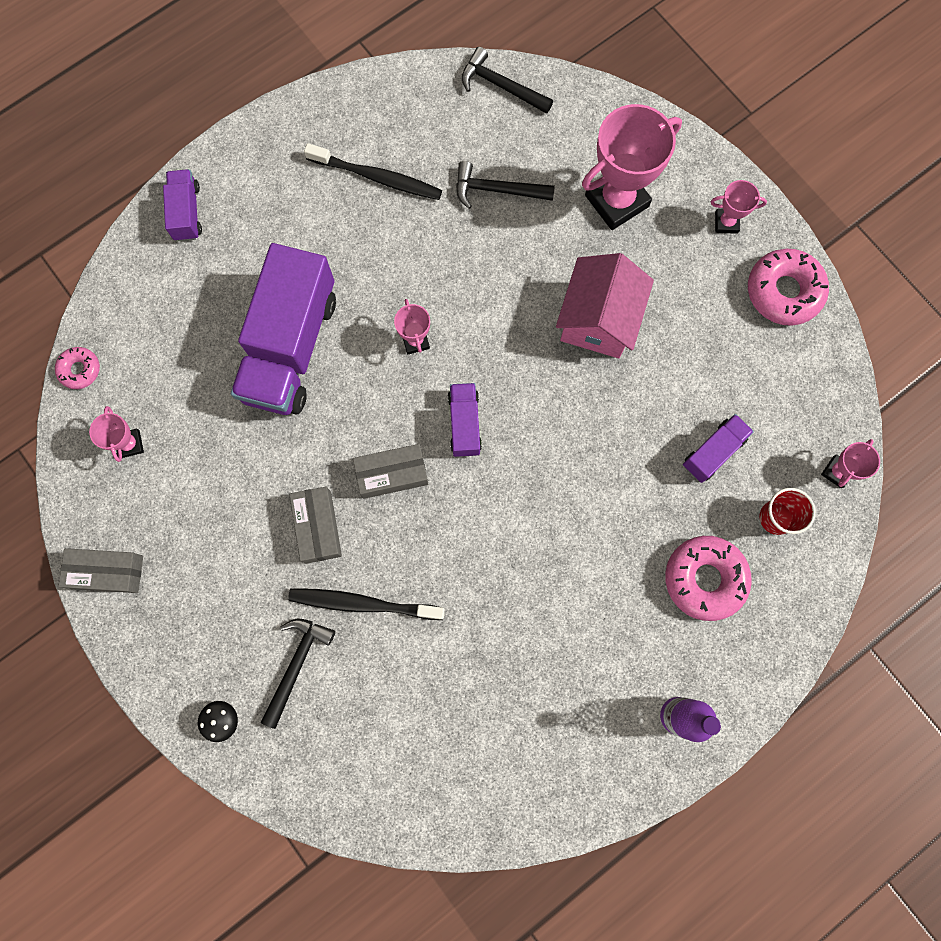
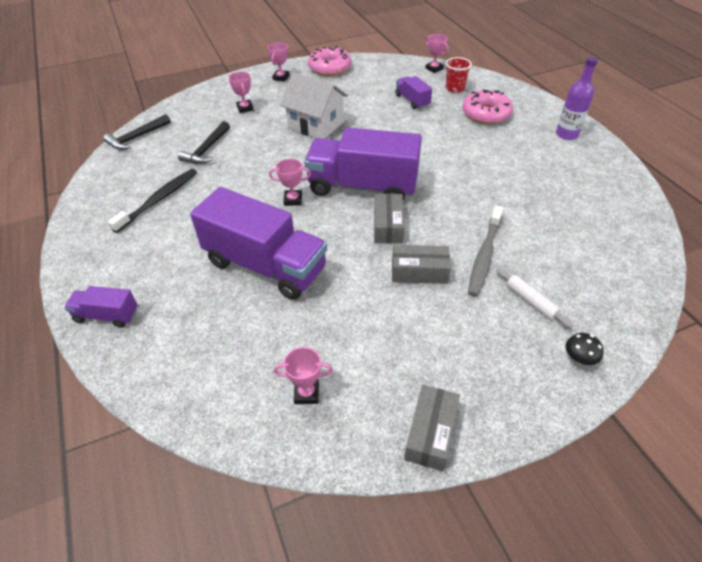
camera: 75 degrees left, 30 degrees down
pink donut [55,347,100,389] -> none
black hammer [261,619,335,729] -> white rolling pin [496,268,573,328]
black toothbrush [288,588,445,620] -> grey toothbrush [468,205,503,296]
purple truck [448,383,482,457] -> purple truck [304,127,422,200], size x2.14
pink house [556,253,654,358] -> white house [280,73,348,139]
pink trophy [582,104,682,230] -> pink trophy [229,72,253,113], size x0.48

